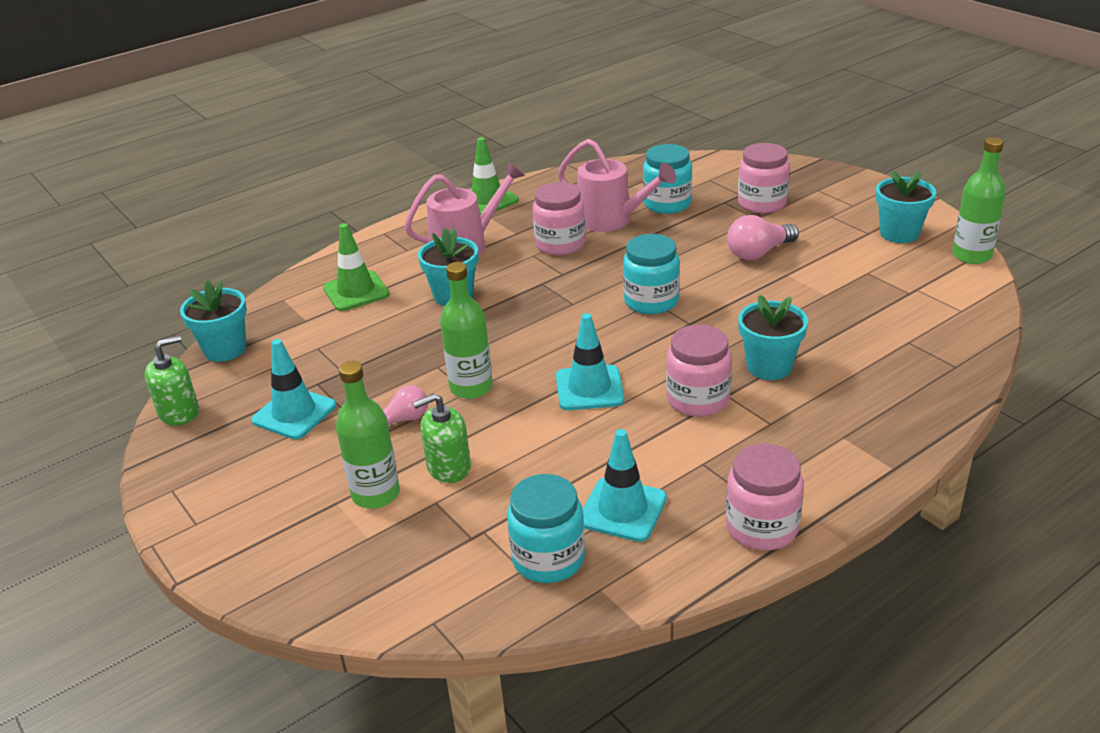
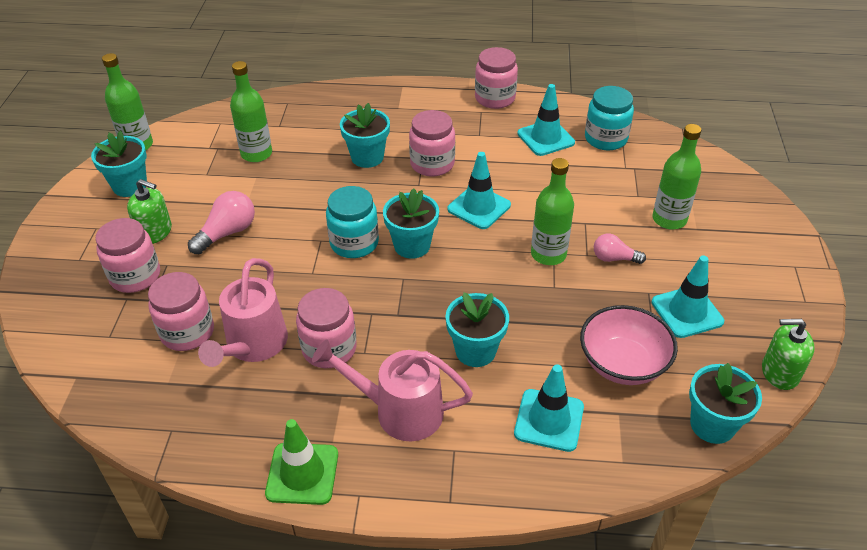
camera: 140 degrees left, 10 degrees up
green traffic cone [323,223,390,311] -> turquoise traffic cone [514,365,584,452]
green soap dispenser [413,393,471,483] -> green soap dispenser moved to [127,179,172,244]
pink watering can [558,139,676,232] -> pink watering can turned 150 degrees counterclockwise [198,258,288,367]
turquoise jar [643,144,692,214] -> pink jar [148,272,214,351]
pink light bulb [727,215,799,260] -> pink light bulb turned 60 degrees counterclockwise [188,191,255,254]
none -> green bottle [230,61,272,162]
none -> turquoise flower pot [383,188,439,259]
none -> pink bowl [580,305,678,385]

